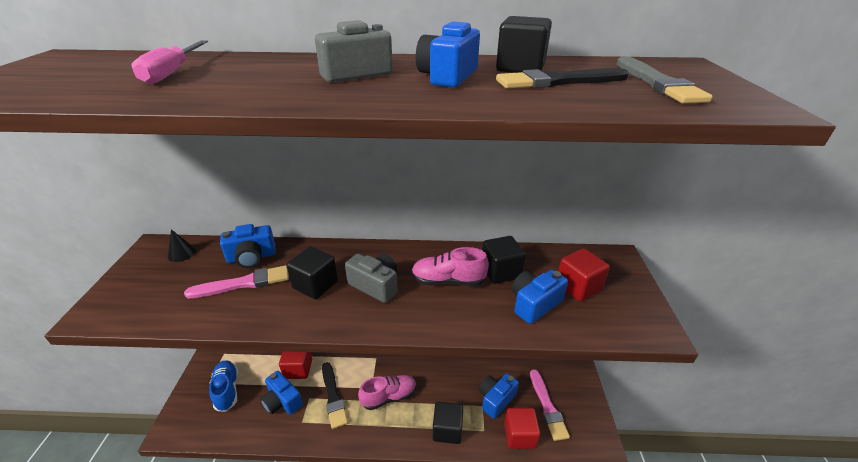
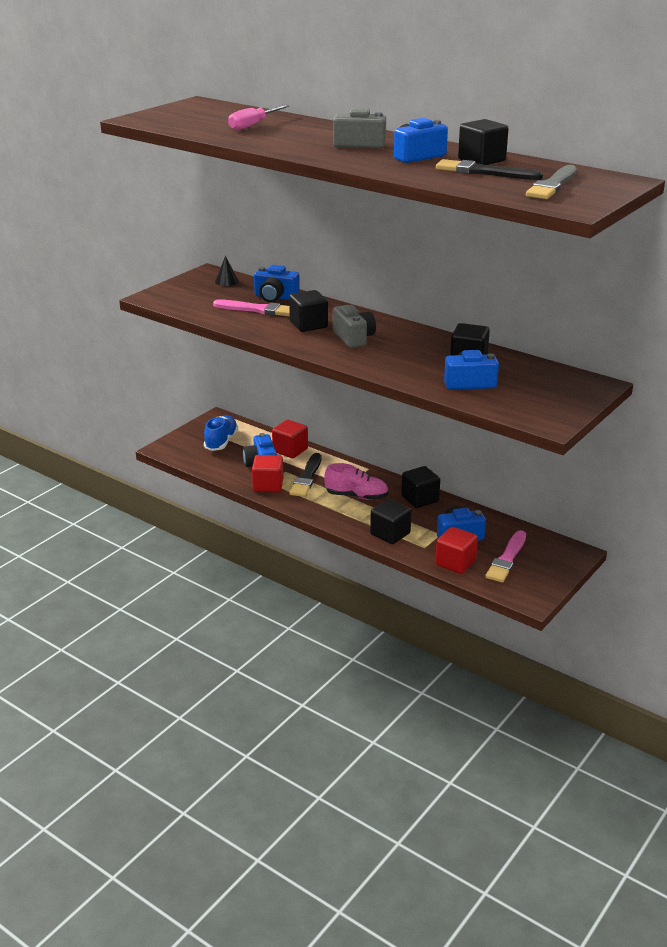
camera: 35 degrees right, 5 degrees down
pink shoe [412,247,489,286] -> none
red cube [558,248,610,301] -> red cube moved to [252,455,283,493]
none -> black cube [401,466,440,508]

